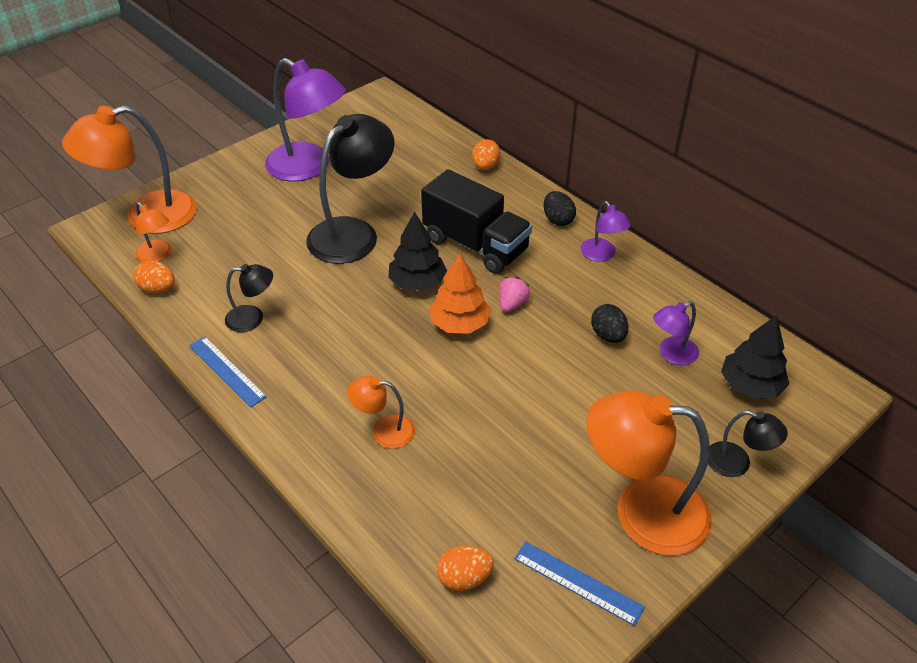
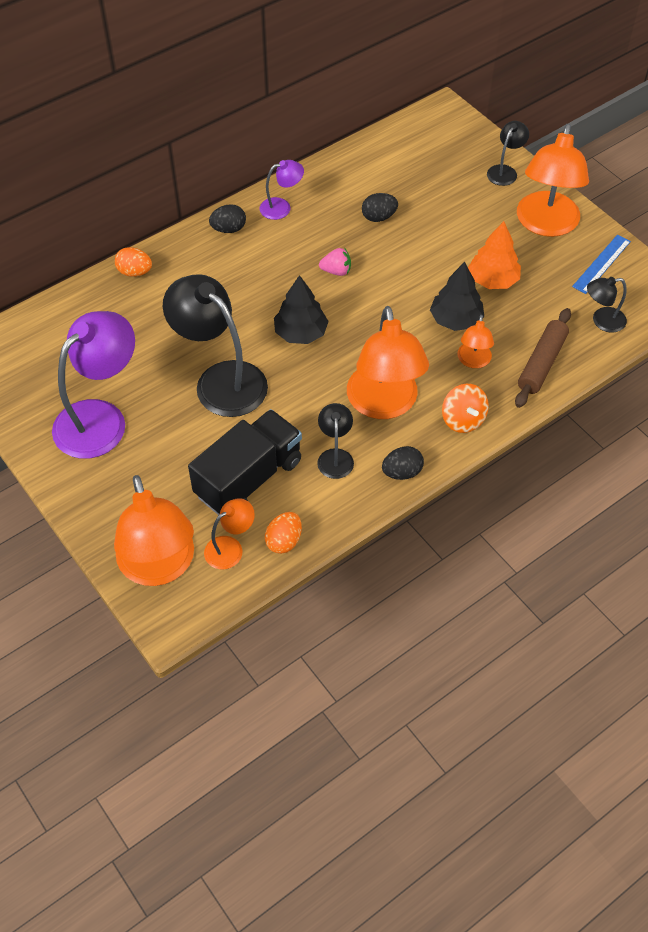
camera: 85 degrees left, 10 degrees up
blue ruler [189,336,267,408] -> black egg [382,446,424,480]
black truck [421,169,532,274] -> black truck moved to [188,409,302,515]
orange tree [429,253,491,334] -> orange tree moved to [468,221,521,289]
orange egg [437,546,494,591] -> black lamp [587,277,627,333]
pink strawberry [499,277,530,312] -> pink strawberry turned 150 degrees clockwise [319,248,351,276]
purple lamp [653,301,699,365] -> none
black tree [721,315,789,399] -> black tree moved to [430,262,484,331]
none -> orange lamp [347,306,429,419]
none -> orange spinning top [442,384,489,433]
none -> brown rolling pin [515,308,571,408]

